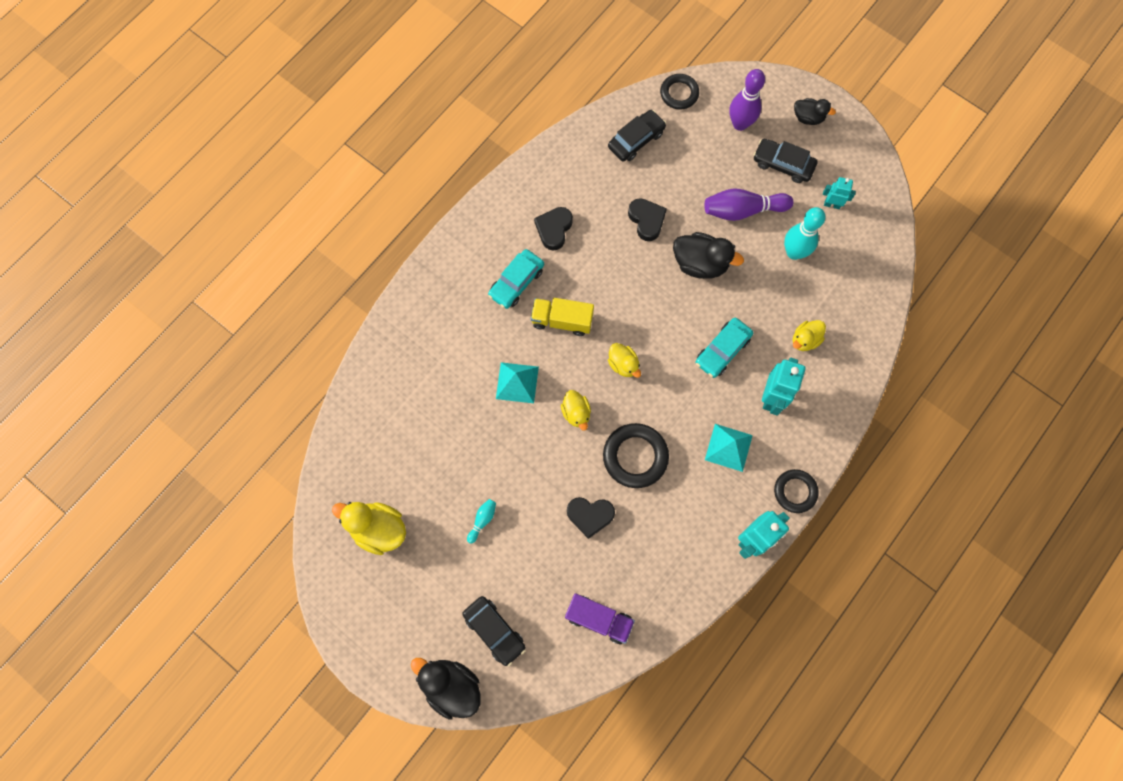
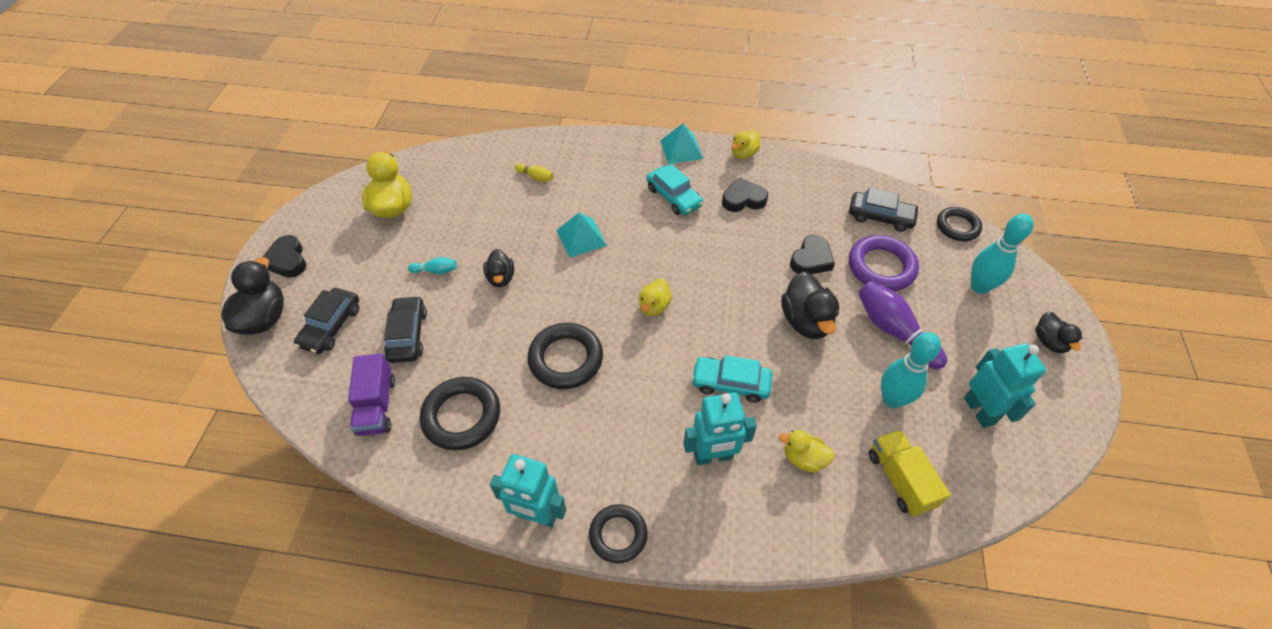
camera: 60 degrees right, 20 degrees down
turquoise car [488,249,544,309] -> turquoise car turned 135 degrees counterclockwise [646,164,703,215]
yellow truck [531,298,594,336] -> yellow truck moved to [868,429,951,517]
yellow duck [561,390,591,430] -> yellow duck moved to [731,130,761,159]
black heart [567,497,615,539] -> black heart moved to [263,235,306,278]
turquoise pyramid [705,424,753,472] -> turquoise pyramid moved to [660,123,703,164]
purple bowling pin [729,69,765,131] -> turquoise bowling pin [971,214,1034,294]
black car [754,139,817,183] -> black car moved to [384,296,427,363]
turquoise robot [823,177,856,209] -> turquoise robot [964,343,1046,428], size x1.72
none -> black ring [420,377,500,451]
none -> black duck [483,249,514,287]
none -> yellow bowling pin [515,163,553,182]
none -> purple ring [849,235,919,291]

